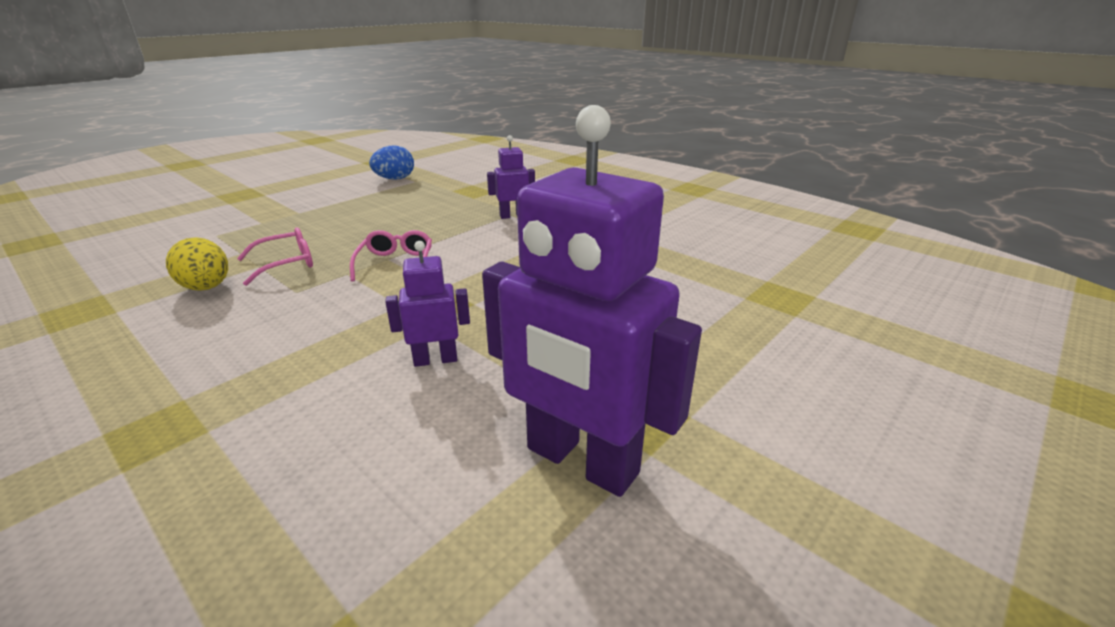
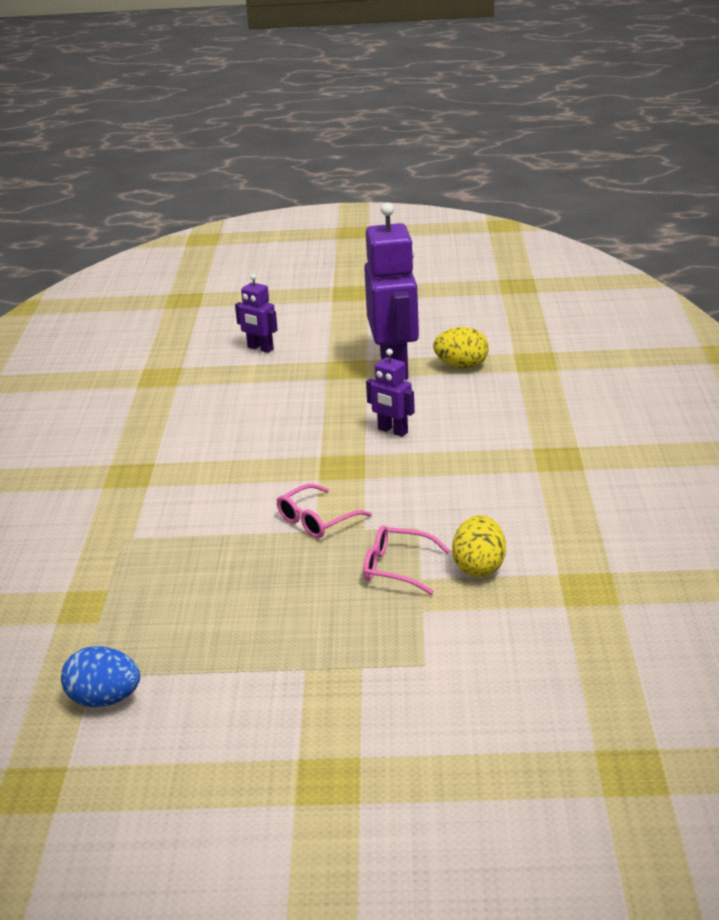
camera: 130 degrees left, 0 degrees up
purple robot [487,135,535,219] -> purple robot moved to [235,274,278,353]
none -> yellow egg [433,327,489,369]

